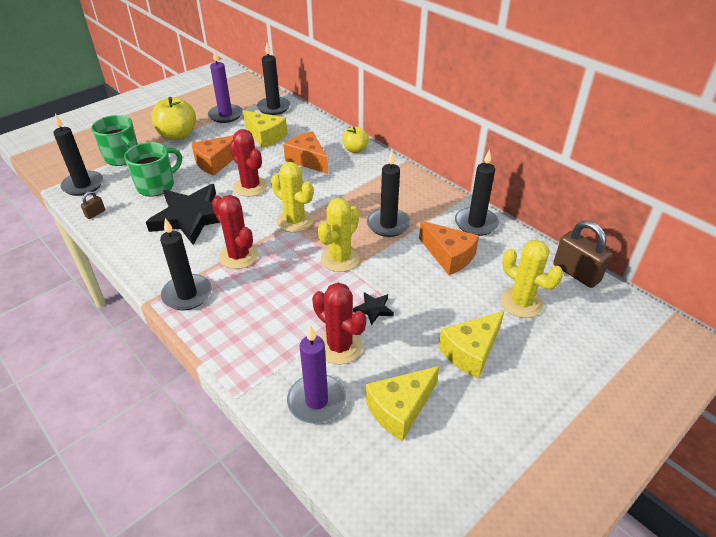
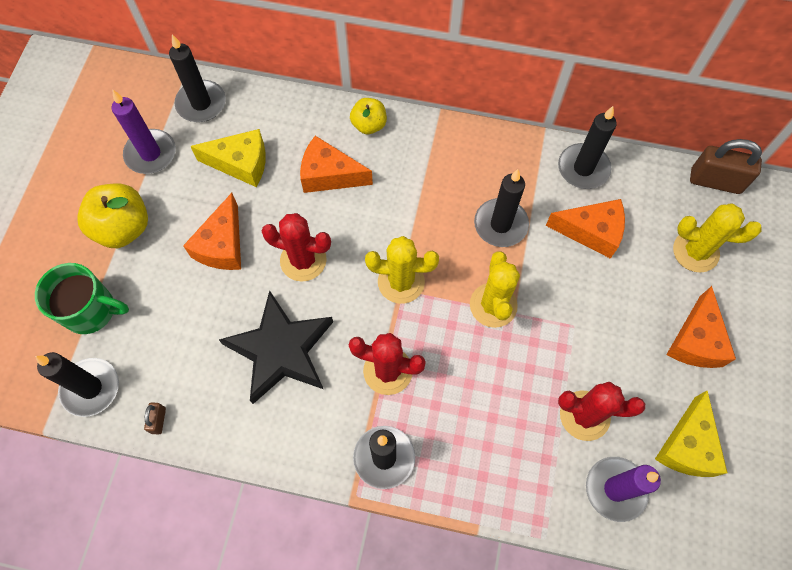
camera: 35 degrees left, 25 degrees up
green mug [124,142,182,197] -> none
black star [353,292,394,325] -> none
yellow cheese [438,311,504,379] -> orange cheese [666,286,736,368]

